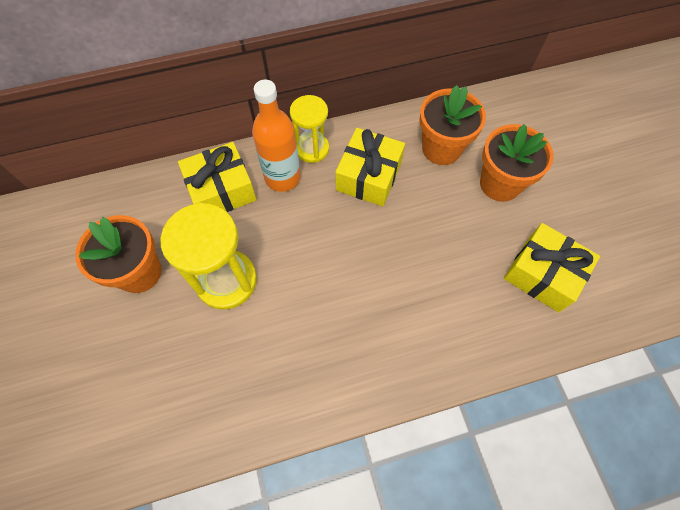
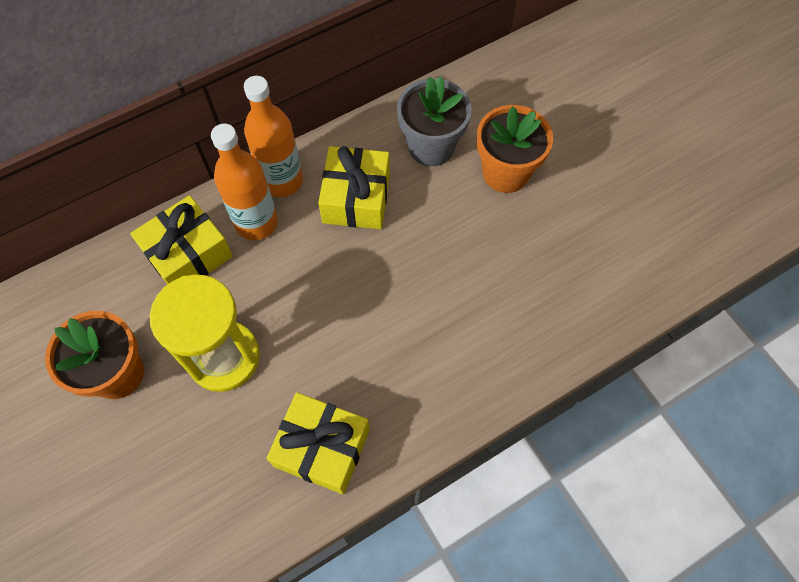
camera: 15 degrees left, 0 degrees up
yellow hourglass [290,95,329,163] -> orange bottle [244,76,303,197]
orange flower pot [419,85,486,165] -> grey flower pot [397,76,472,166]
yellow gift [504,223,600,312] -> yellow gift moved to [266,392,370,494]

